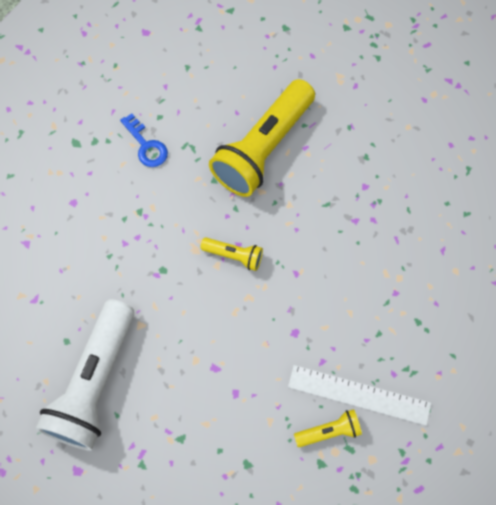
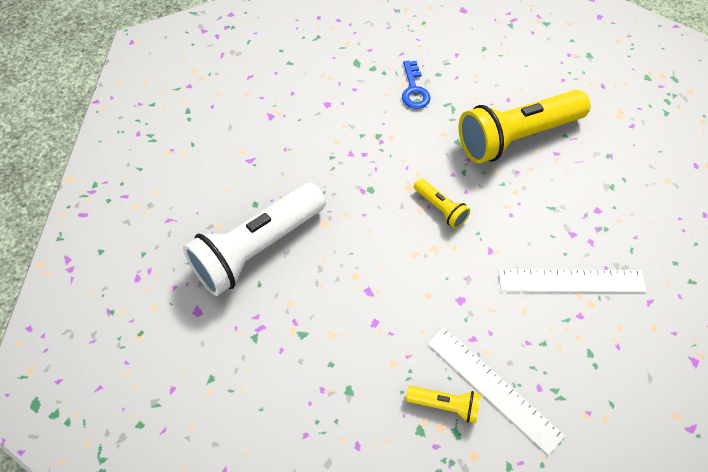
camera: 30 degrees right, 10 degrees down
none -> white ruler [498,269,646,292]

